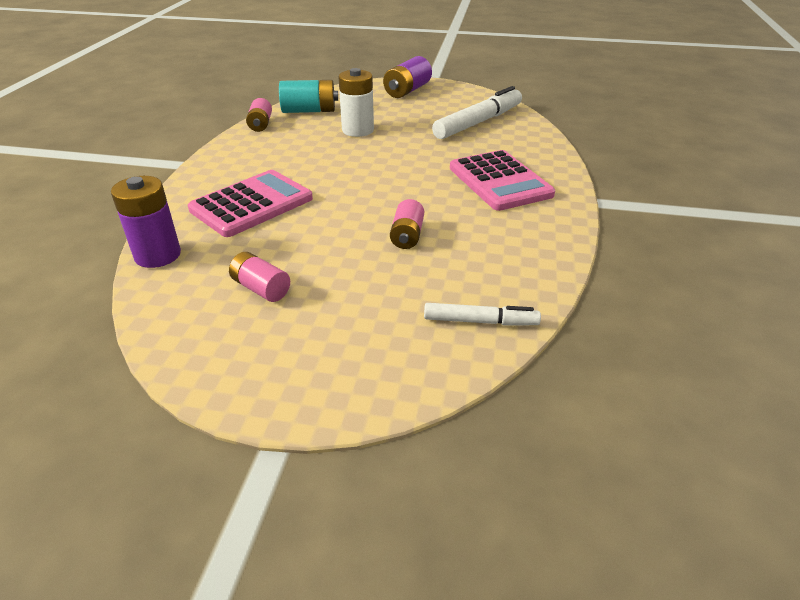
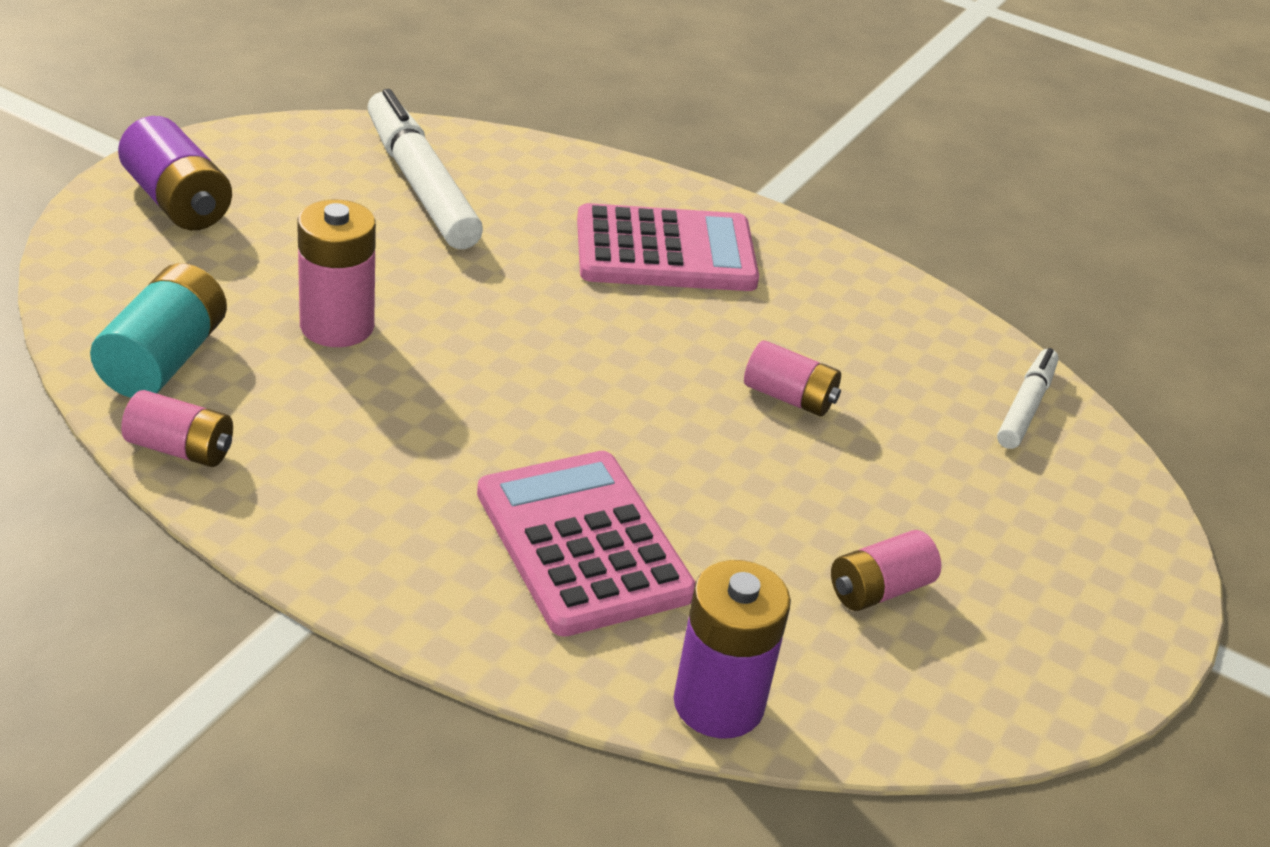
camera: 75 degrees left, 0 degrees up
white battery [339,68,374,137] -> pink battery [297,200,376,347]

